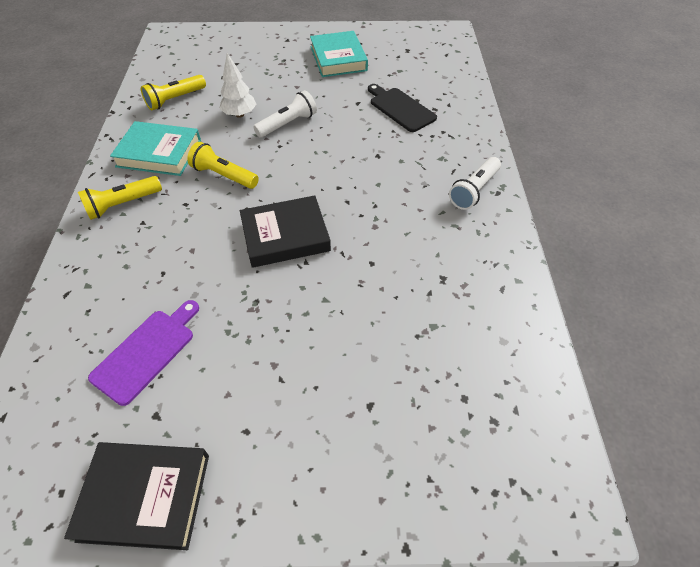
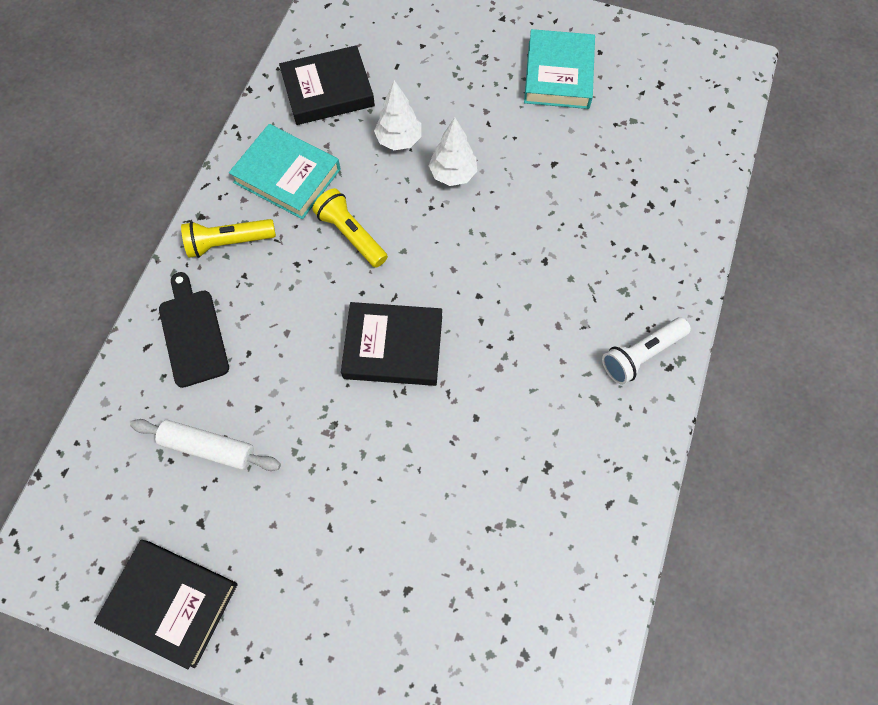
camera: 20 degrees right, 15 degrees up
purple cutting board [88,300,199,406] -> white rolling pin [130,419,281,471]
yellow flashlight [141,75,206,110] -> black book [279,45,375,125]
white flashlight [253,90,317,138] -> white tree [429,118,477,186]
black cutting board [368,84,437,132] -> black cutting board moved to [159,272,229,388]

